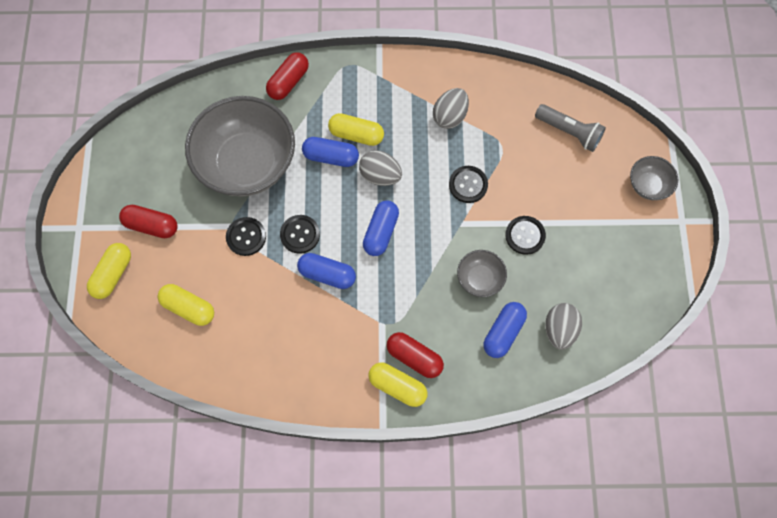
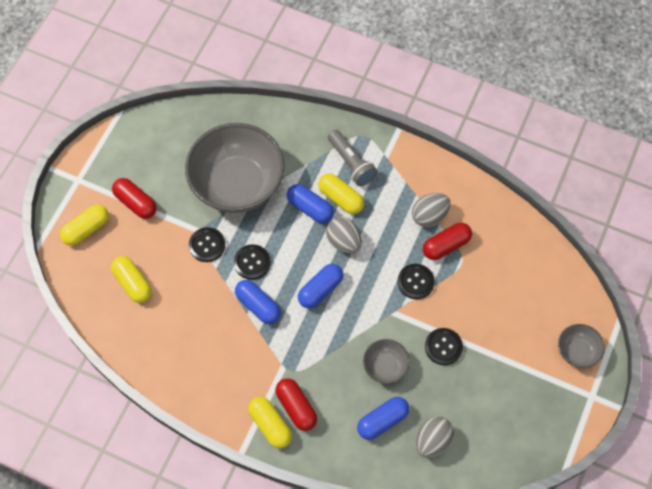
camera: 25 degrees right, 5 degrees down
red capsule [266,52,309,100] -> red capsule moved to [423,223,472,260]
grey flashlight [535,104,606,152] -> grey flashlight moved to [328,130,377,186]

